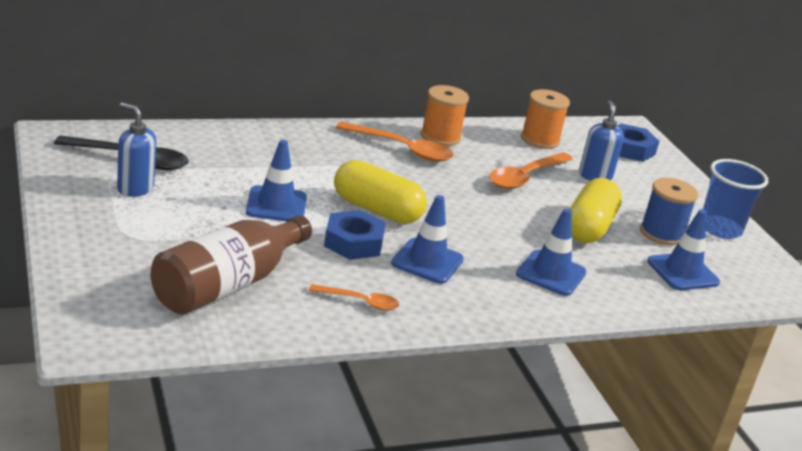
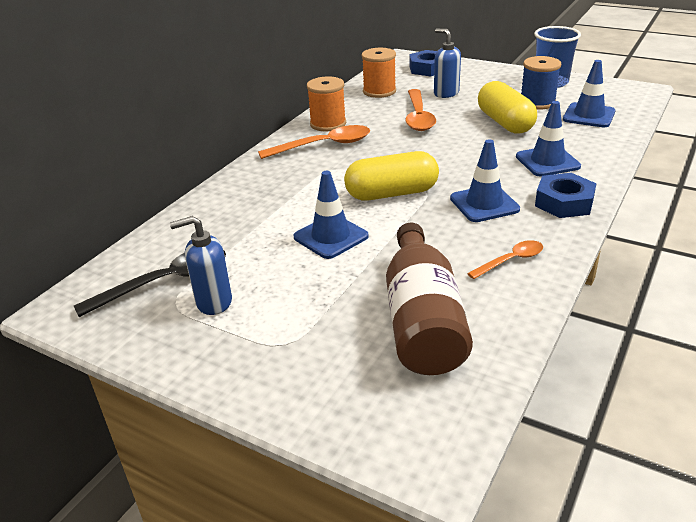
camera: 35 degrees left, 5 degrees up
blue nut [324,210,386,260] -> blue nut moved to [535,173,597,218]

